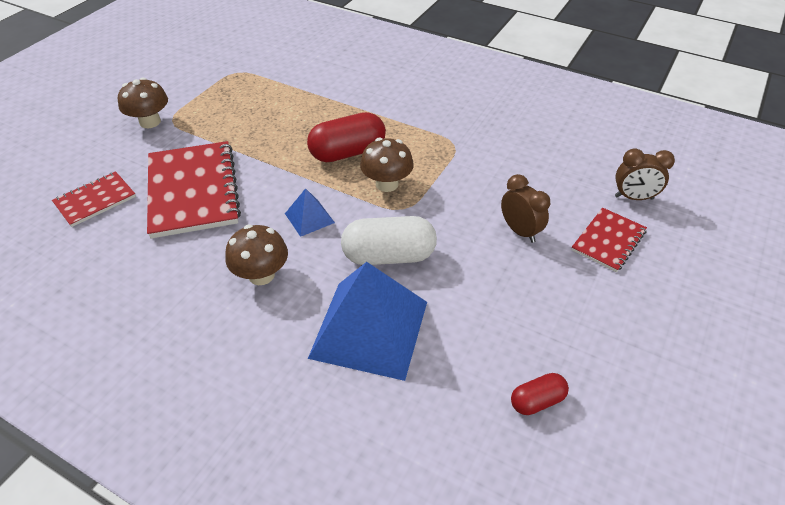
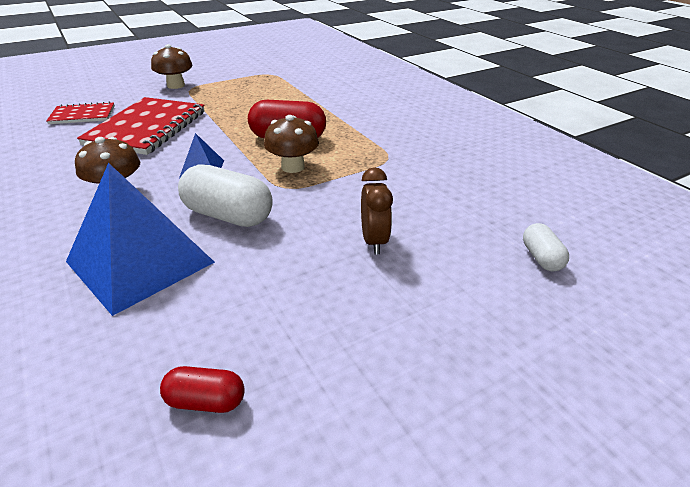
camera: 30 degrees right, 10 degrees down
red notebook [571,208,647,272] -> none
brown clock [615,149,675,200] -> white capsule [523,223,569,271]

